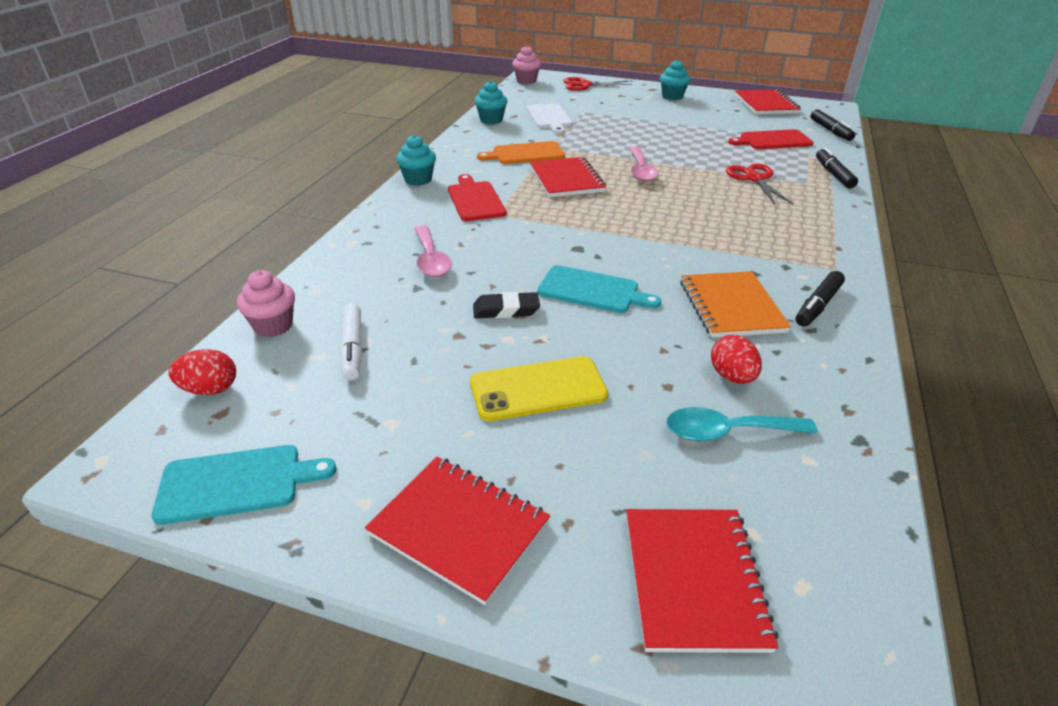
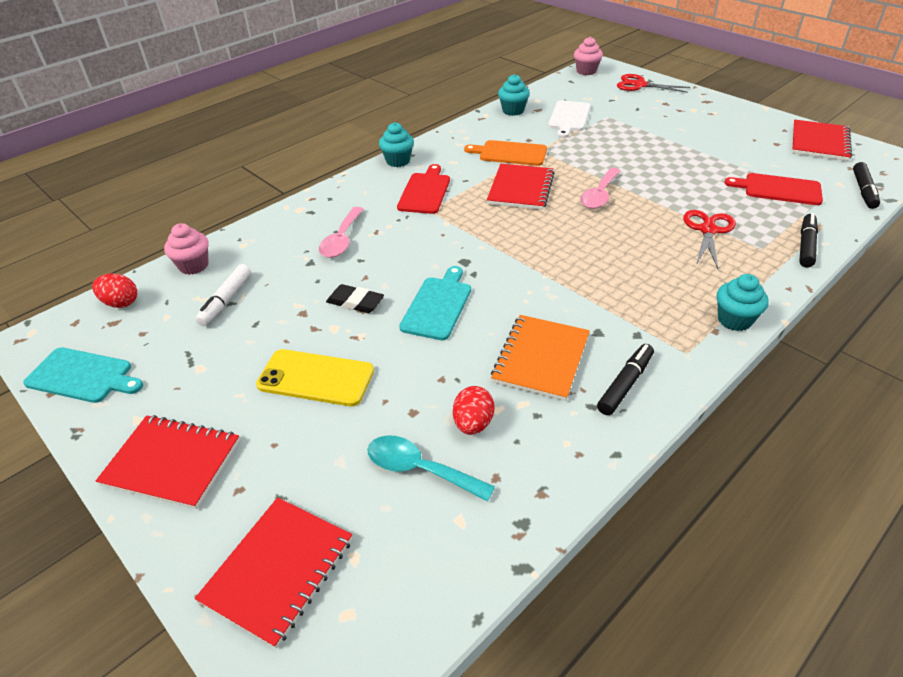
camera: 30 degrees right, 5 degrees up
red notebook [365,457,550,605] -> red notebook turned 45 degrees counterclockwise [96,415,240,509]
turquoise cutting board [537,265,661,313] -> turquoise cutting board turned 120 degrees counterclockwise [399,266,471,340]
turquoise cupcake [660,60,690,100] -> turquoise cupcake moved to [717,274,769,331]
black marker [796,271,845,327] -> black marker turned 150 degrees clockwise [597,344,654,415]

